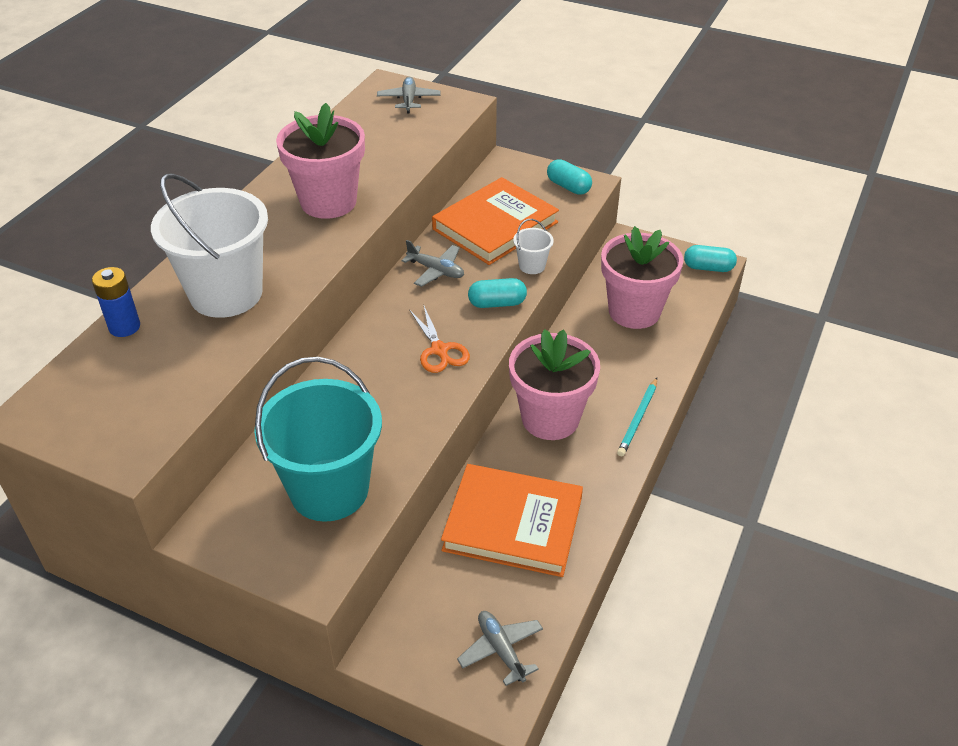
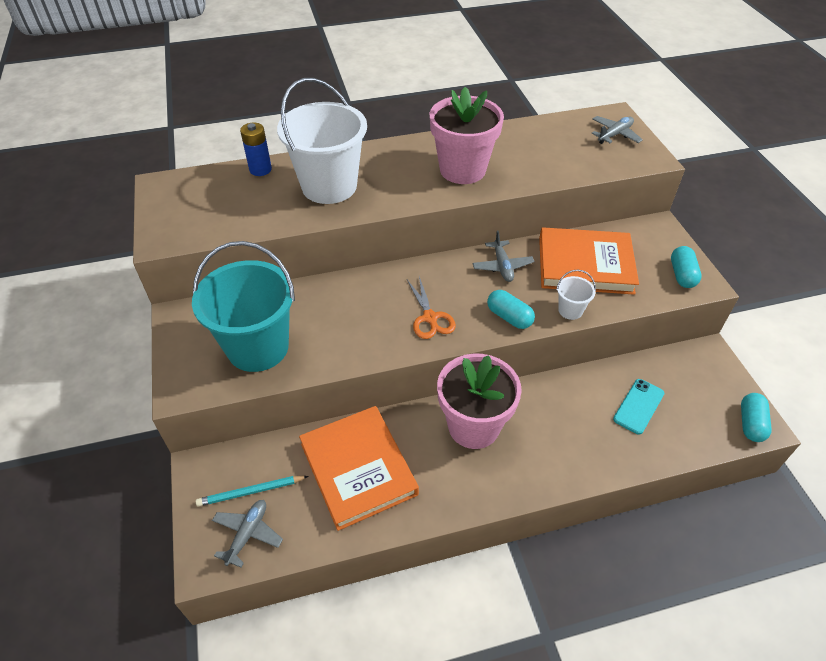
camera: 50 degrees right, 5 degrees up
orange scissors [409,306,470,373] -> orange scissors turned 45 degrees counterclockwise [407,276,456,339]
pink flower pot [601,226,683,329] -> turquoise phone [613,379,664,435]
turquoise pencil [617,378,657,456] -> turquoise pencil moved to [196,476,309,507]
turquoise capsule [684,245,737,272] -> turquoise capsule turned 45 degrees clockwise [741,393,772,442]

